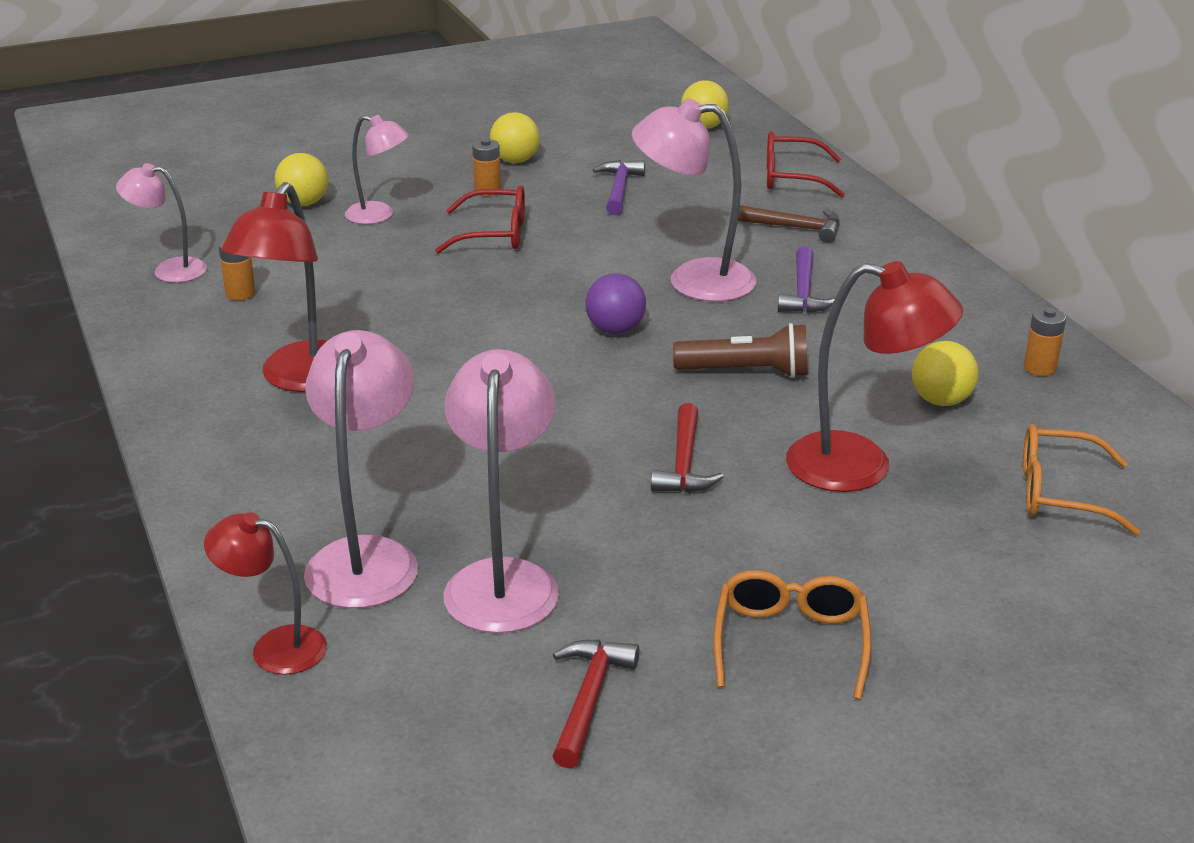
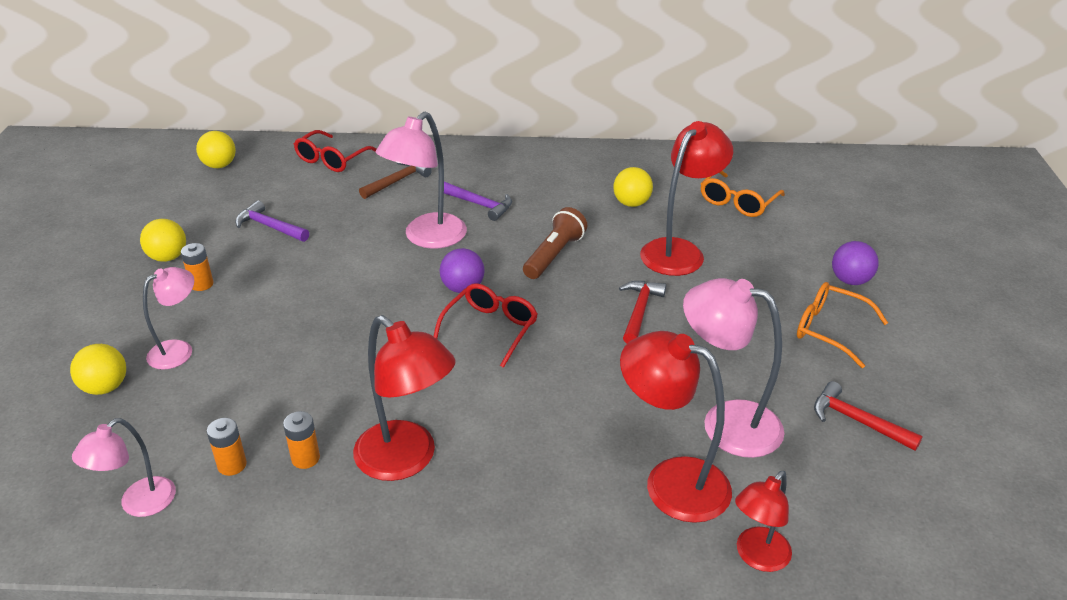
camera: 65 degrees left, 5 degrees up
pink lamp [304,330,418,608] -> red lamp [620,331,732,523]
red glasses [435,185,525,254] -> red glasses moved to [433,283,538,368]
red hammer [651,403,724,493] -> red hammer turned 105 degrees counterclockwise [619,281,666,343]
orange battery [1024,307,1066,376] -> orange battery moved to [283,411,320,469]
none -> purple ball [832,241,879,285]

